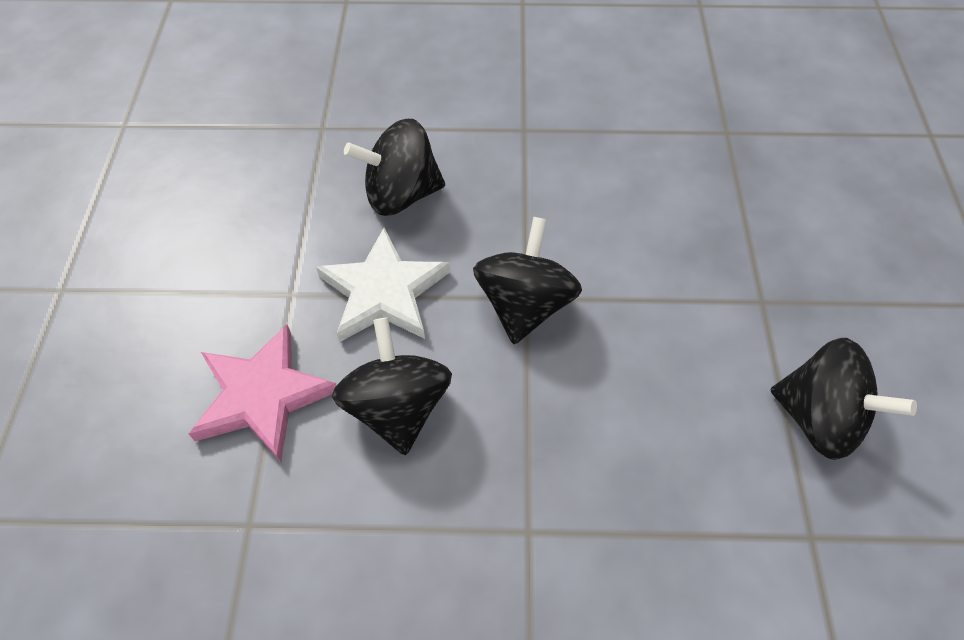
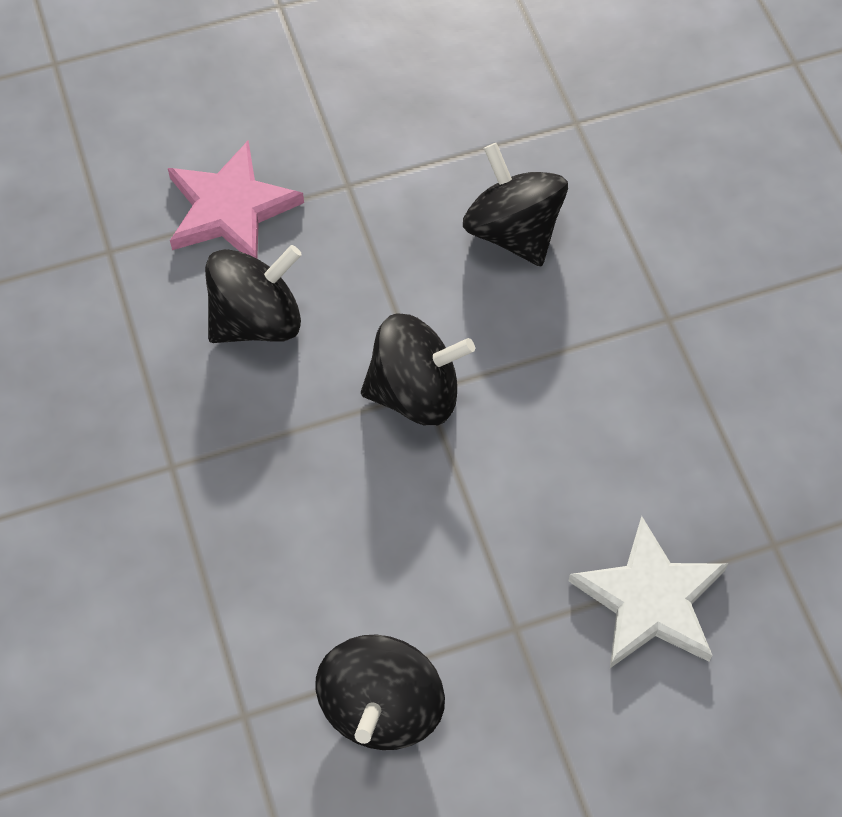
camera: 70 degrees right, 5 degrees up
white star [316,228,450,342] -> white star moved to [569,516,728,668]

